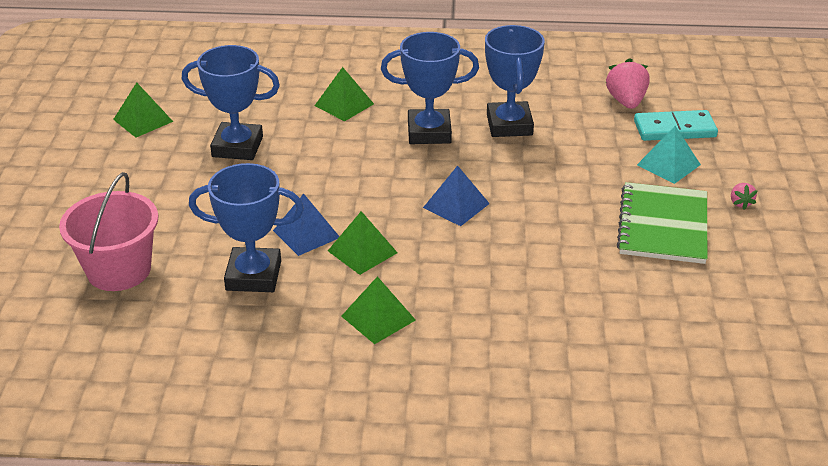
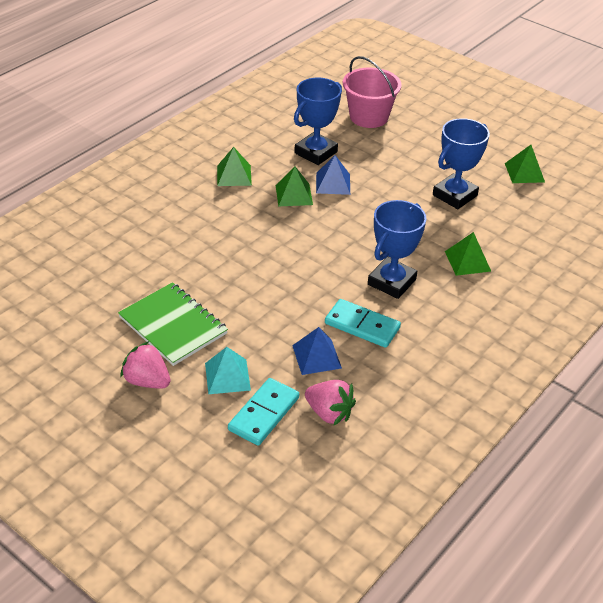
camera: 125 degrees right, 5 degrees up
blue pyramid [423,165,490,226] -> blue pyramid moved to [292,327,342,375]
blue trophy [485,25,545,137] -> turquoise domino [325,299,401,348]
pink strawberry [731,183,758,209] -> pink strawberry [120,341,170,389], size x1.90

